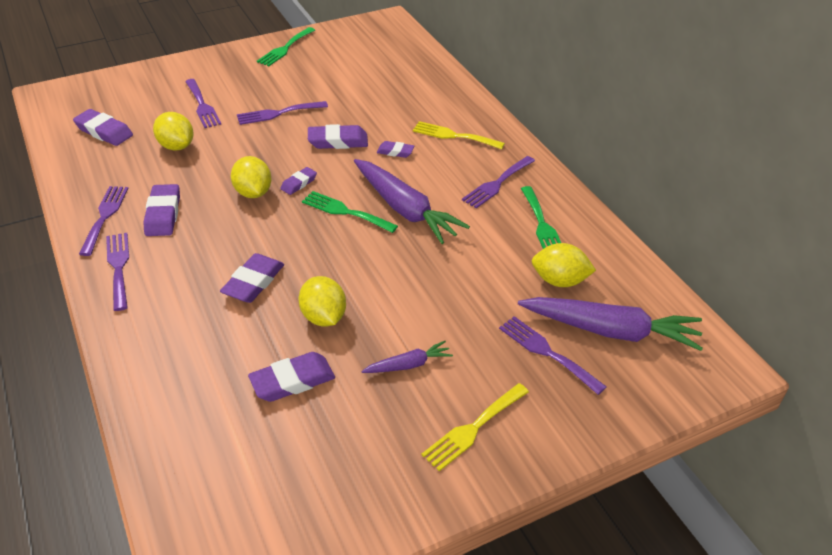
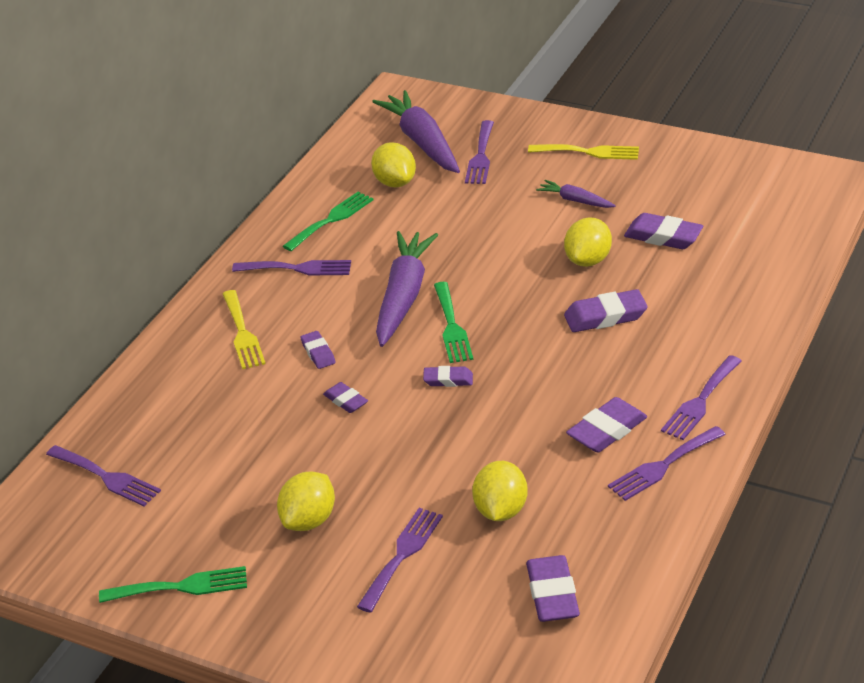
camera: 125 degrees left, 5 degrees down
yellow lemon [231,156,271,198] -> yellow lemon moved to [277,471,335,531]
purple fork [237,101,328,125] -> purple fork moved to [46,445,161,506]
purple eraser [308,124,368,149] -> purple eraser [323,382,368,413], size x0.60

